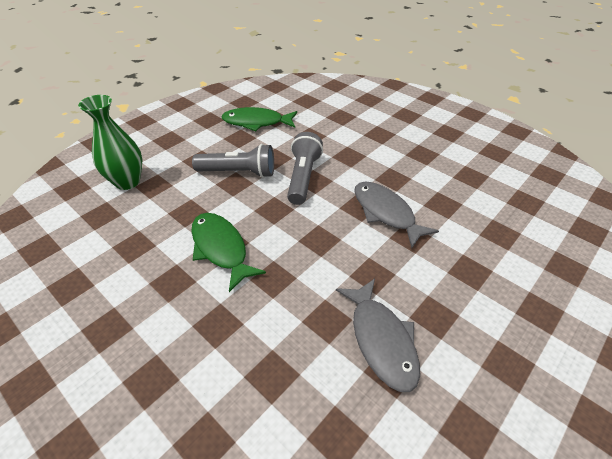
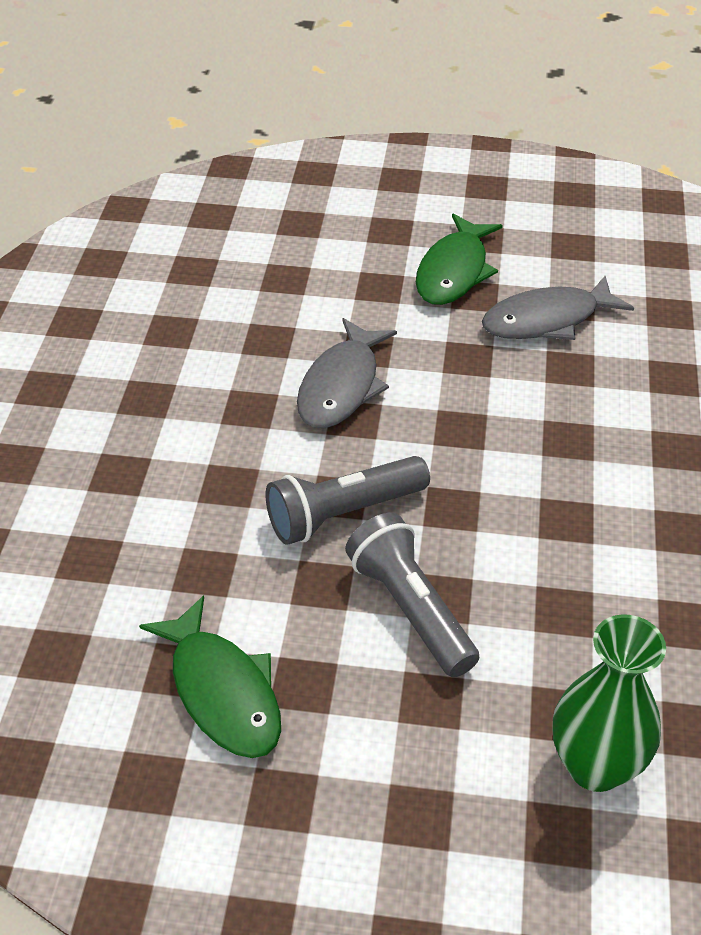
camera: 125 degrees left, 0 degrees up
green fish [191,213,266,292] -> green fish moved to [416,213,503,305]
grey fish [336,279,420,392] -> grey fish turned 150 degrees counterclockwise [482,276,634,340]

